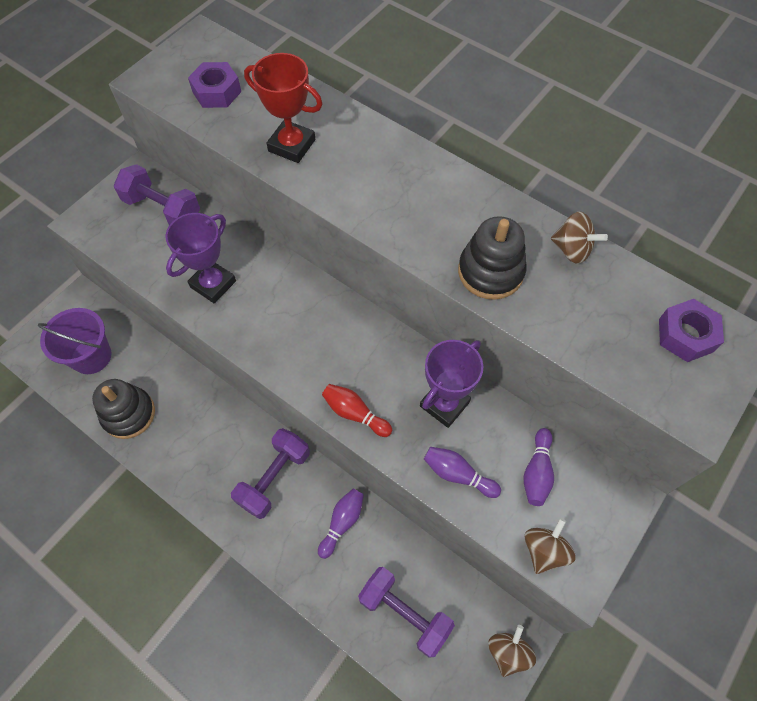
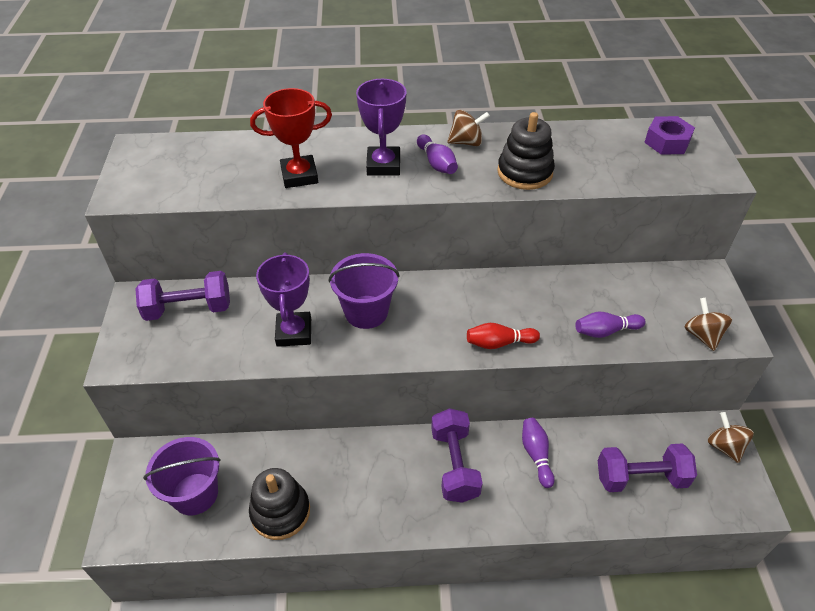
camera: 40 degrees left, 15 degrees down
purple nut [188,62,241,108] -> none
purple trophy [420,340,483,428] -> purple trophy moved to [356,79,407,175]
purple bowling pin [524,428,554,506] -> purple bowling pin moved to [417,134,458,174]
brown spinning top [551,212,608,264] -> brown spinning top moved to [447,110,490,146]
none -> purple bucket [329,253,400,329]

